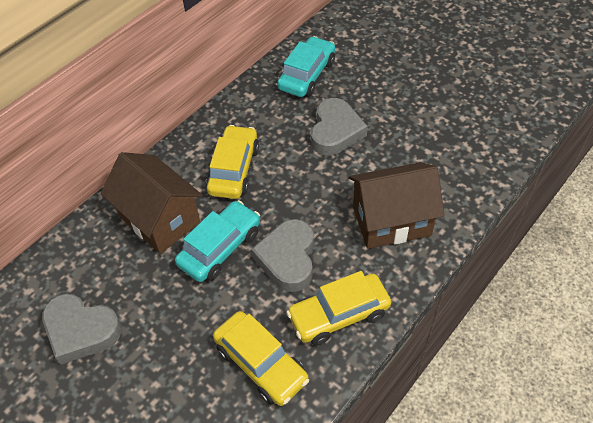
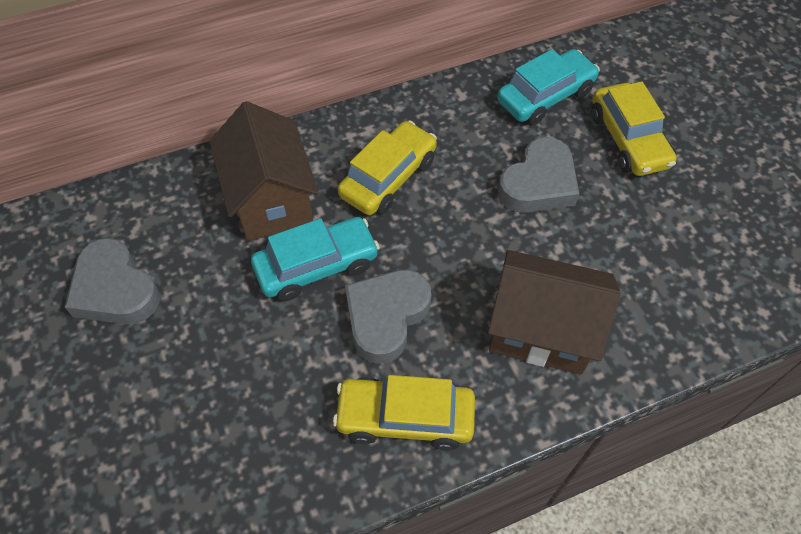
camera: 25 degrees right, 5 degrees up
yellow car [213,311,309,406] -> yellow car moved to [591,81,676,176]

